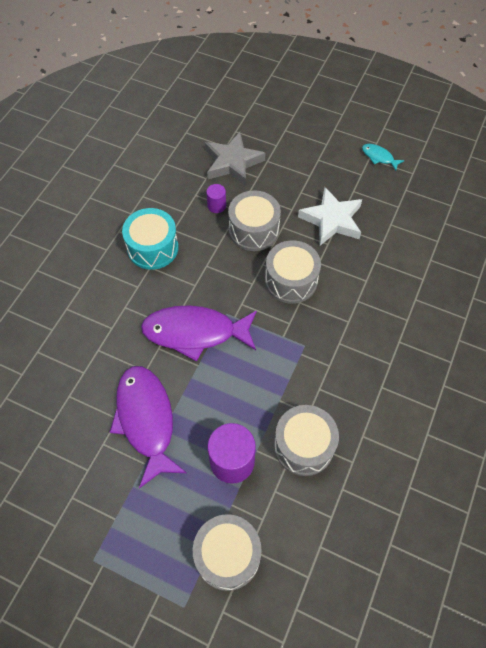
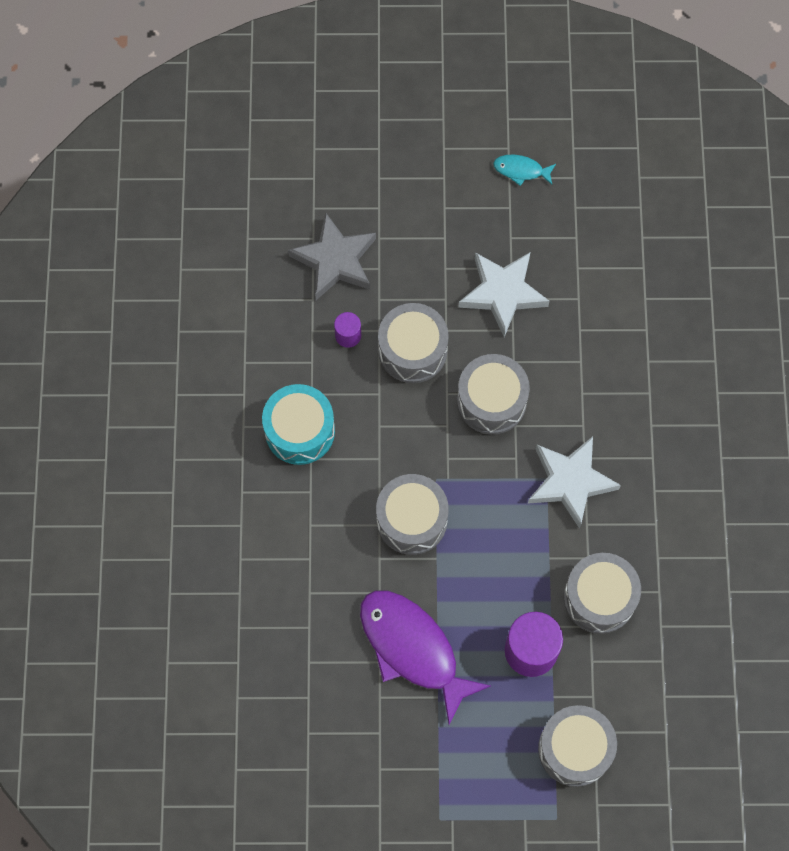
camera: 25 degrees left, 10 degrees up
purple fish [141,305,257,362] -> grey drum [376,474,449,555]
none -> white star [528,436,621,529]

